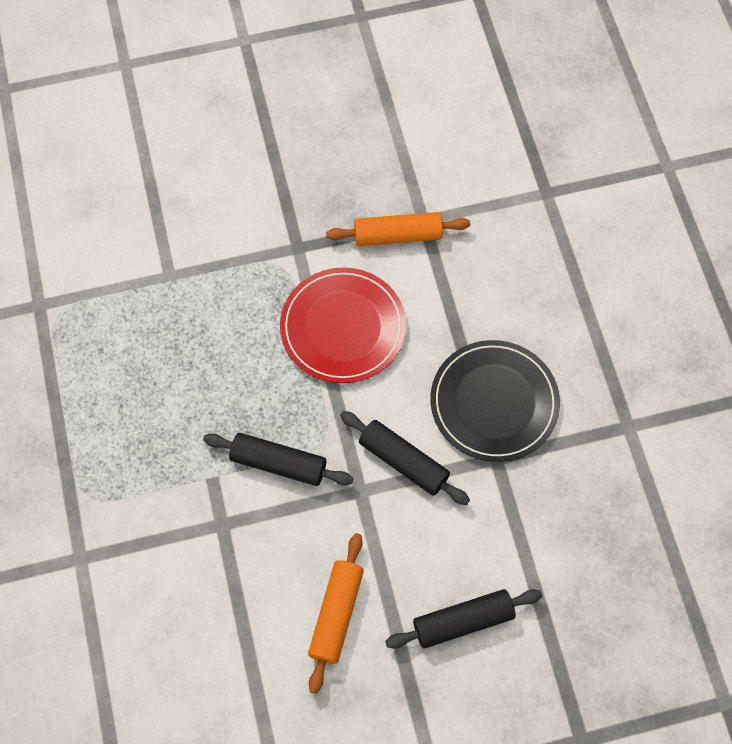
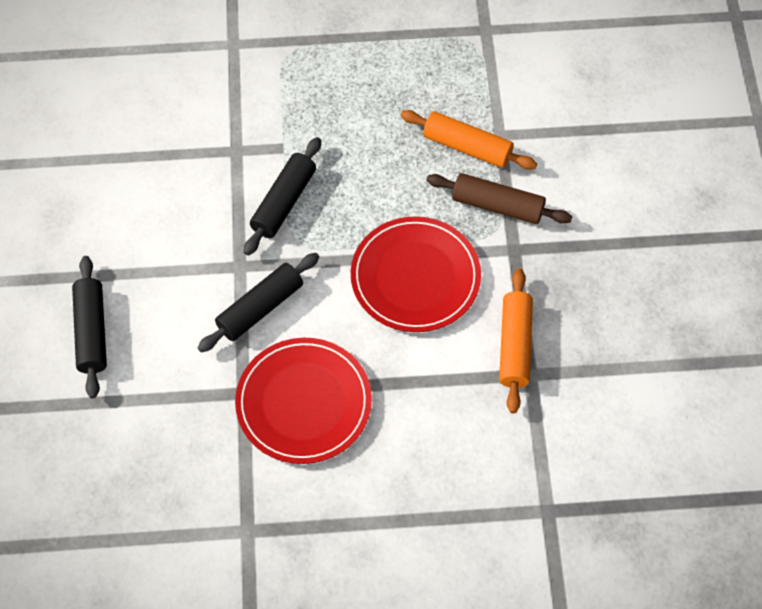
camera: 100 degrees right, 5 degrees down
orange rolling pin [308,533,364,694] -> orange rolling pin moved to [400,110,537,170]
black plate [430,340,560,462] -> red plate [235,338,372,464]
none -> brown rolling pin [426,173,572,224]

